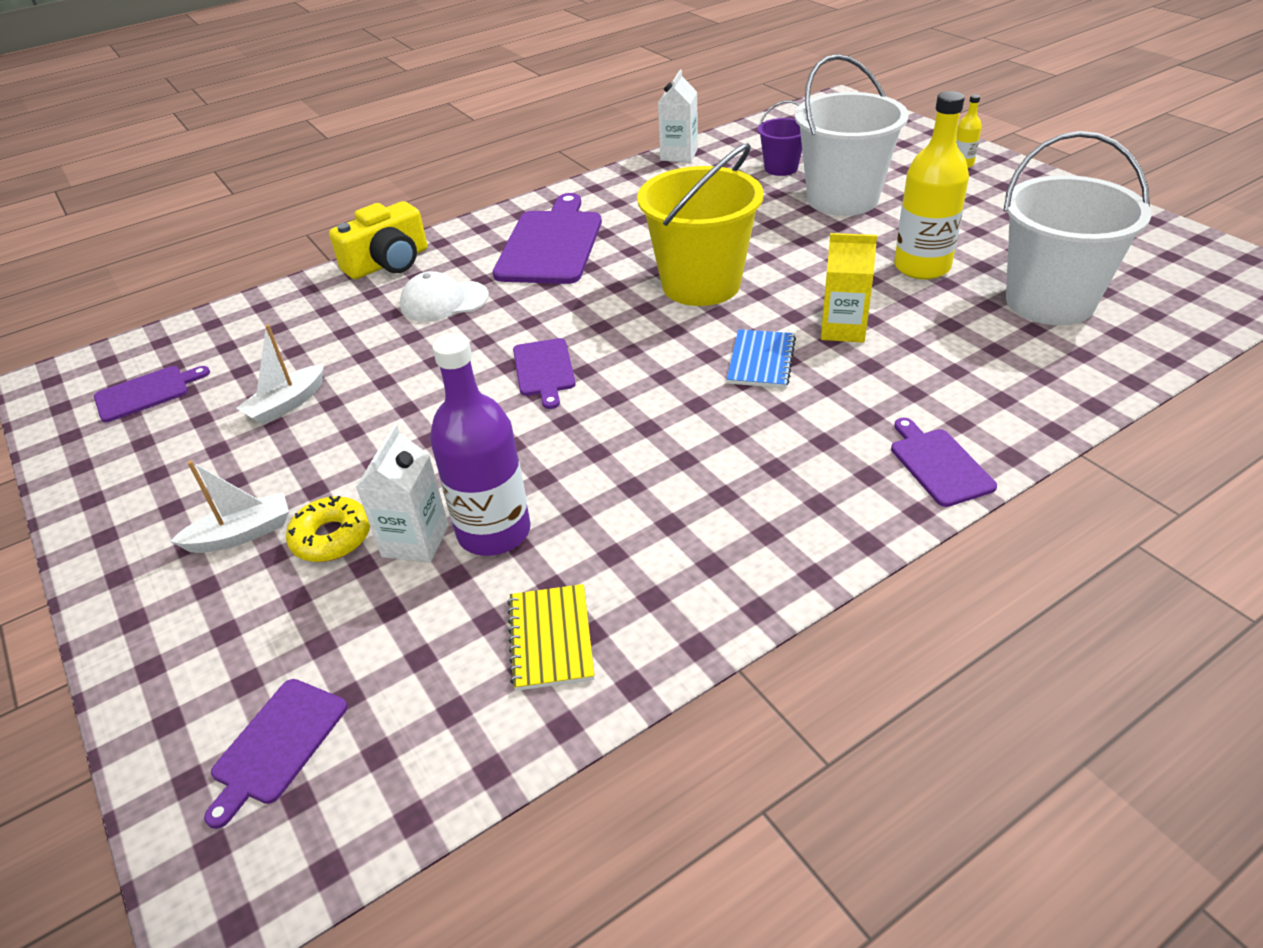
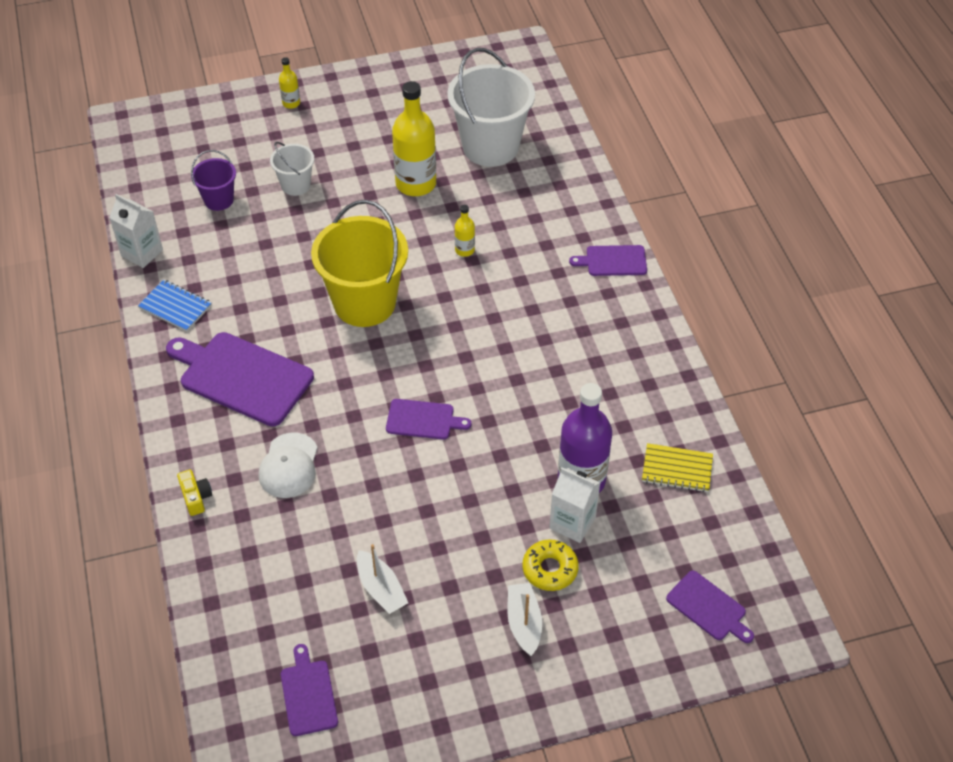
camera: 75 degrees left, 10 degrees up
yellow camera [329,201,427,279] -> yellow camera [177,470,212,516], size x0.51
blue notebook [727,329,796,388] -> blue notebook moved to [138,279,212,332]
white bucket [795,54,909,216] -> white bucket [270,142,315,196], size x0.50
yellow carton [821,233,877,343] -> yellow bottle [455,205,475,257]

